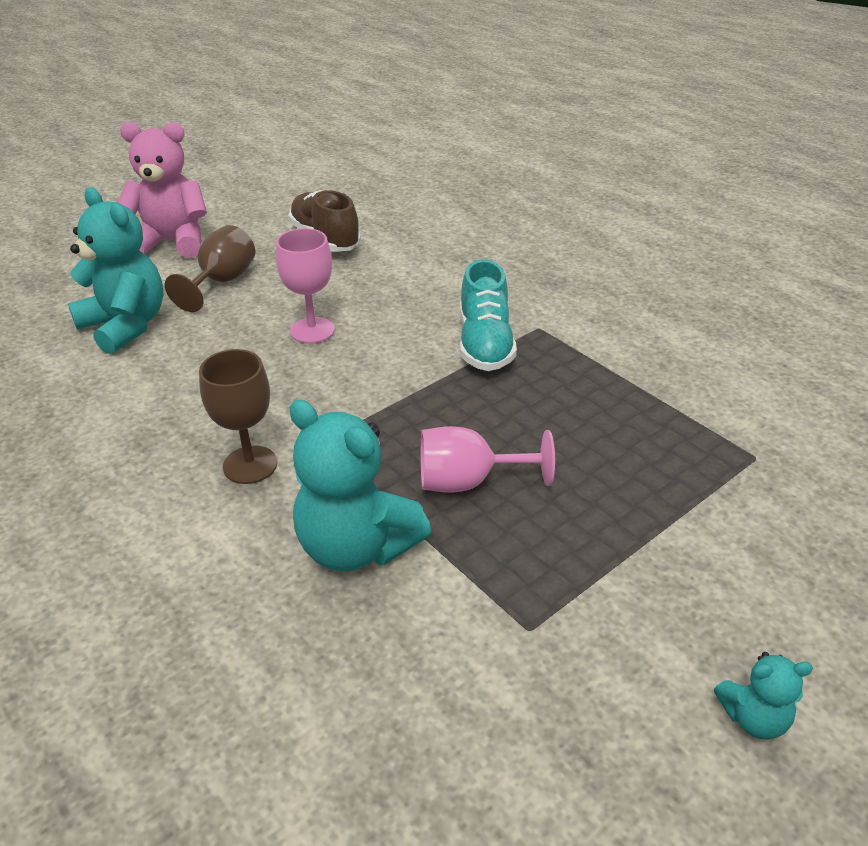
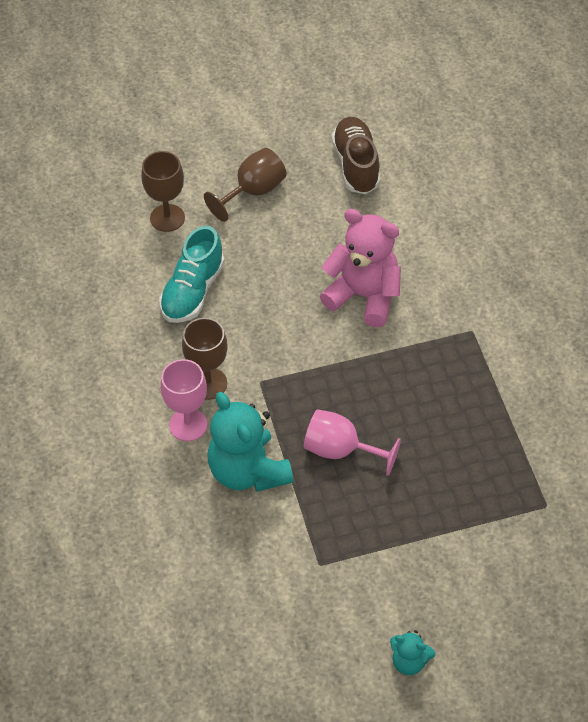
camera: 25 degrees right, 15 degrees up
turquoise teddy bear [68,188,164,354] -> brown goblet [141,151,185,232]
pink teddy bear [118,122,207,258] -> pink teddy bear moved to [320,209,401,327]
pink goblet [276,228,335,344] -> pink goblet moved to [160,359,207,441]
turquoise shoe [460,259,517,371] -> turquoise shoe moved to [159,226,225,323]

